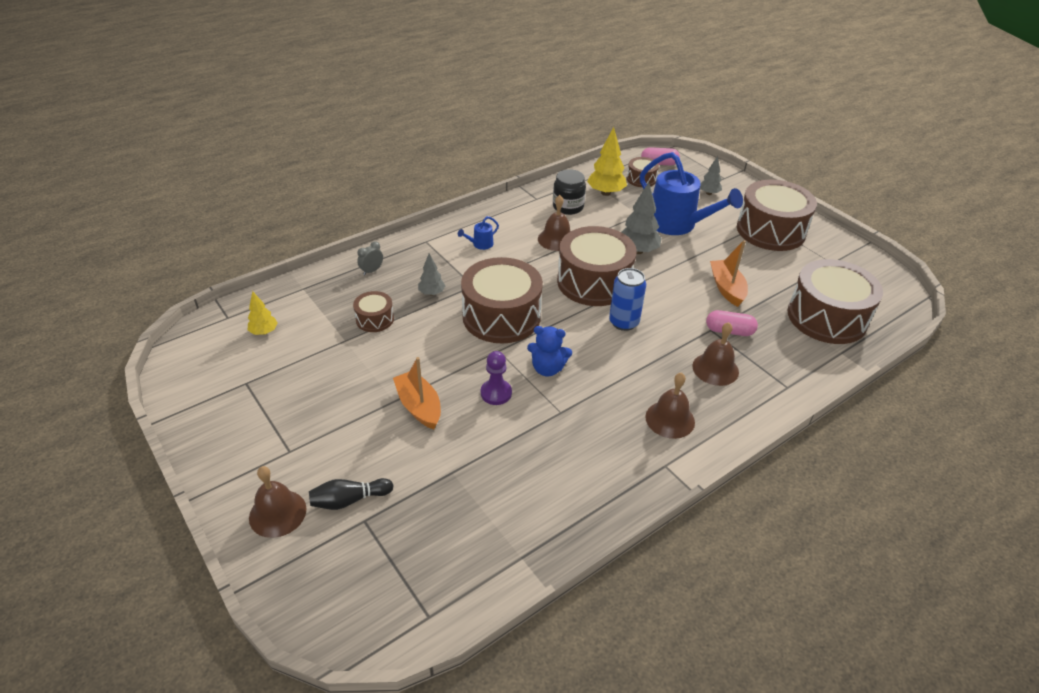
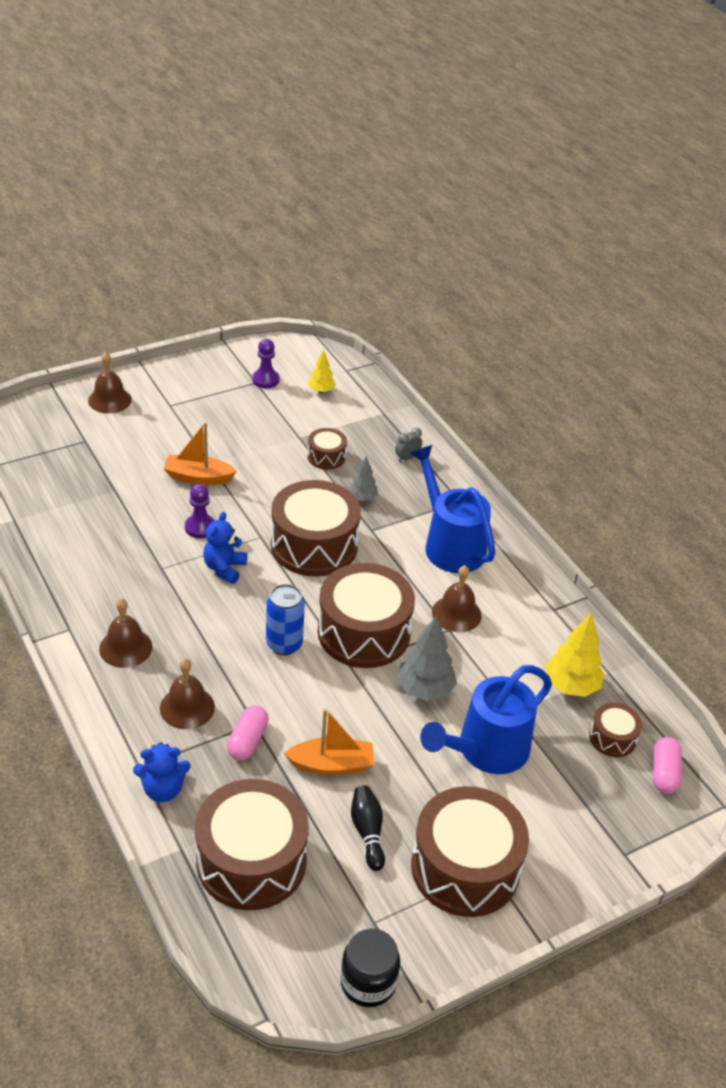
camera: 95 degrees right, 0 degrees up
black bowling pin [309,478,393,510] -> black bowling pin moved to [351,785,385,871]
grey clock [357,241,383,275] -> grey clock turned 90 degrees counterclockwise [395,428,422,462]
orange boat [393,357,441,429] -> orange boat turned 150 degrees counterclockwise [164,422,237,485]
blue watering can [458,216,499,250] -> blue watering can [410,445,496,573], size x2.47
black jar [553,169,586,215] -> black jar moved to [340,928,400,1007]
grey tree [700,156,722,195] -> none
none -> blue teddy bear [133,743,191,802]
none -> purple pawn [252,339,280,388]

